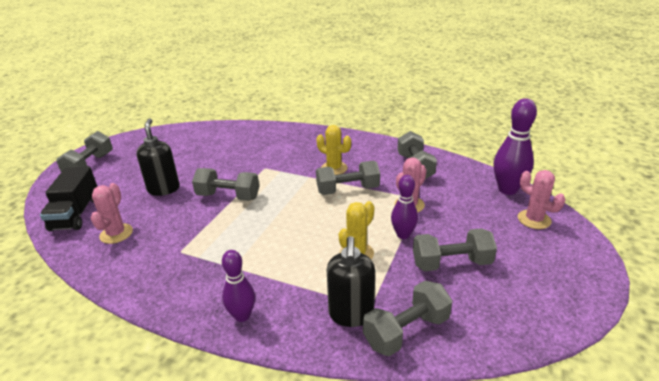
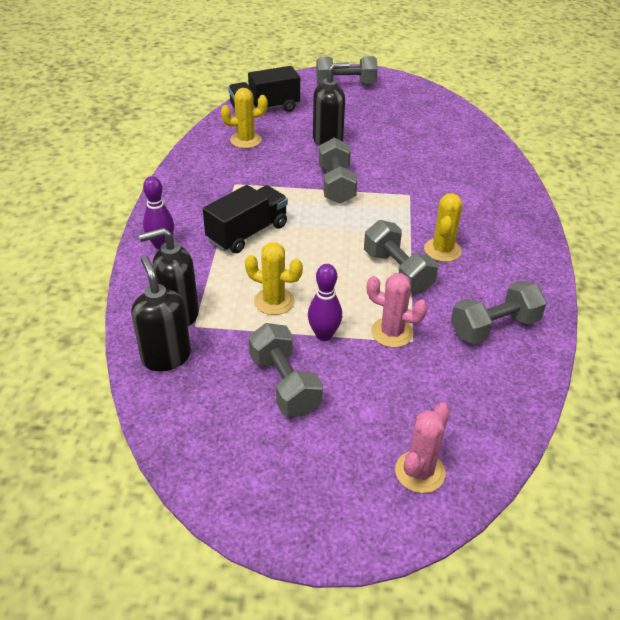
camera: 70 degrees right, 10 degrees up
pink cactus [91,183,133,244] -> yellow cactus [221,88,268,148]
grey dumbbell [363,281,453,356] -> black soap dispenser [131,256,191,371]
purple bowling pin [493,98,537,195] -> none
none -> black truck [203,185,288,253]

